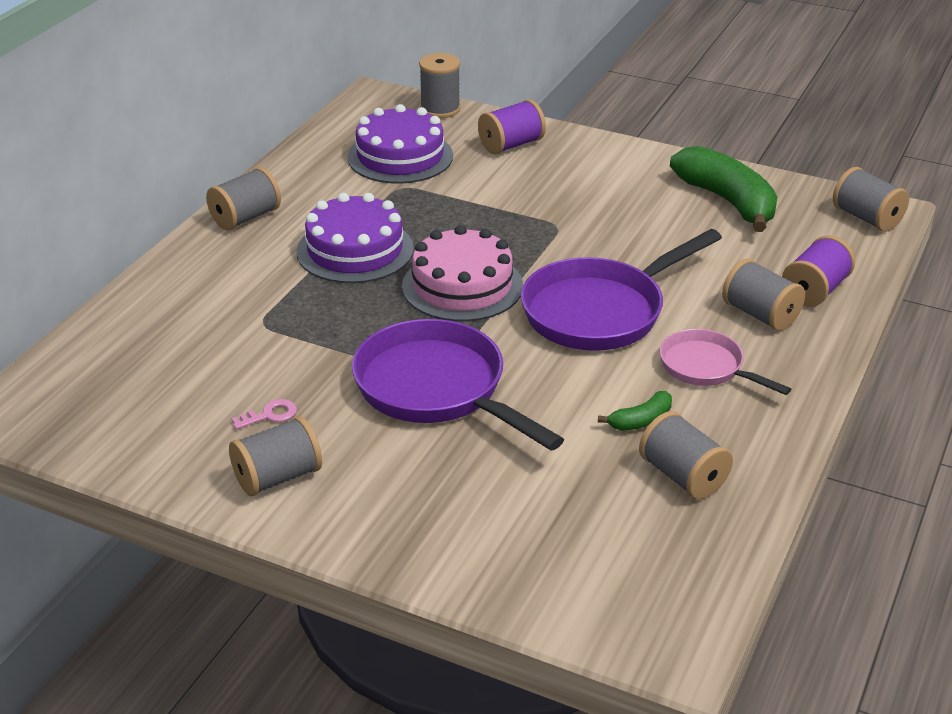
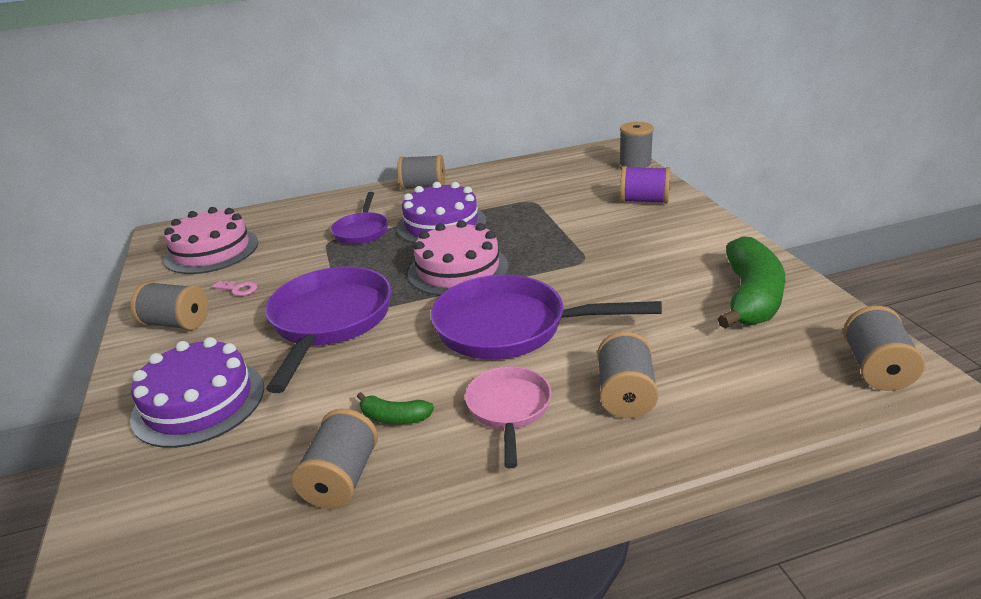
camera: 50 degrees right, 5 degrees down
purple cake [347,104,453,184] -> purple cake moved to [130,337,264,448]
purple spool [782,235,855,307] -> none
none -> pink cake [163,207,258,274]
none -> purple pan [331,192,389,245]

